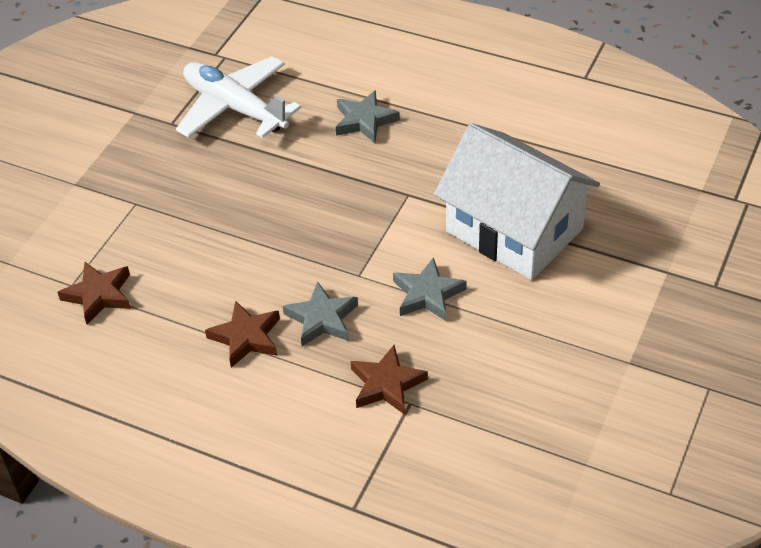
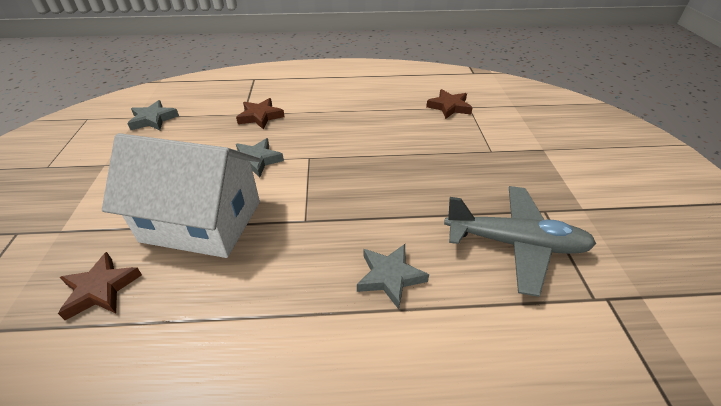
camera: 150 degrees right, 5 degrees down
white plane [176,56,301,138] -> grey plane [444,186,596,297]
brown star [205,301,280,368] -> brown star moved to [58,252,142,320]
grey star [283,281,358,346] -> grey star moved to [127,100,179,131]

